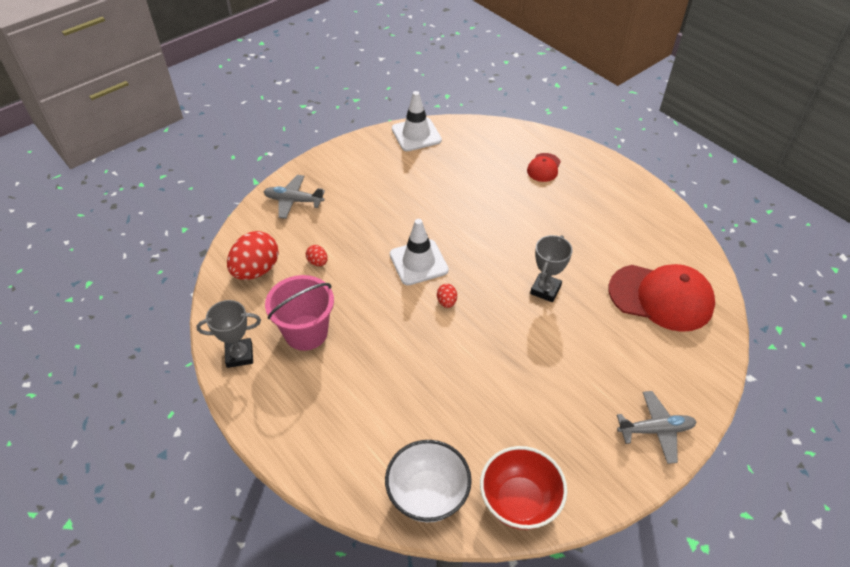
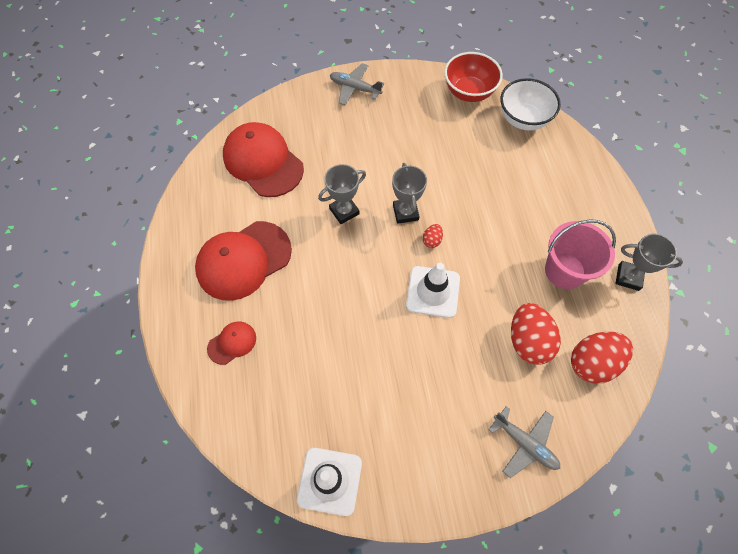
camera: 150 degrees left, 15 degrees up
red egg [306,245,328,266] -> red egg [511,303,561,365], size x2.17
none -> red cap [195,221,292,301]
none -> grey trophy [392,163,427,224]

